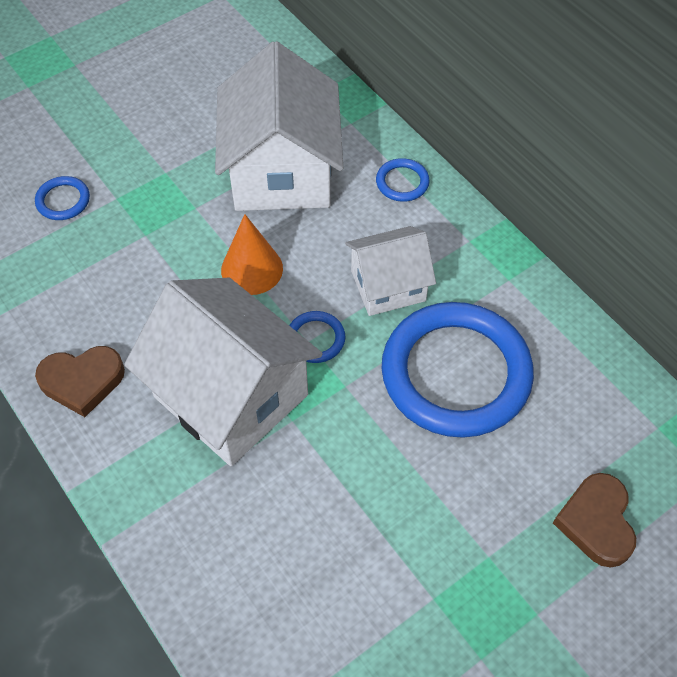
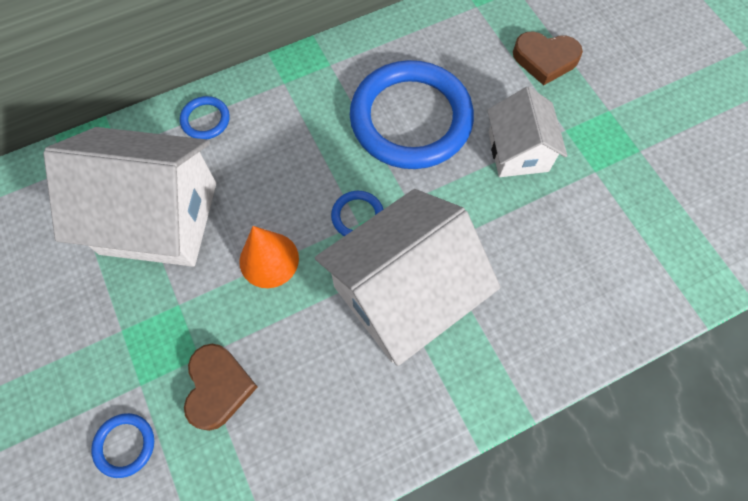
camera: 80 degrees left, 10 degrees up
brown heart [35,346,125,417] -> brown heart moved to [184,344,258,431]
white house [345,226,436,316] -> white house moved to [487,87,568,177]

